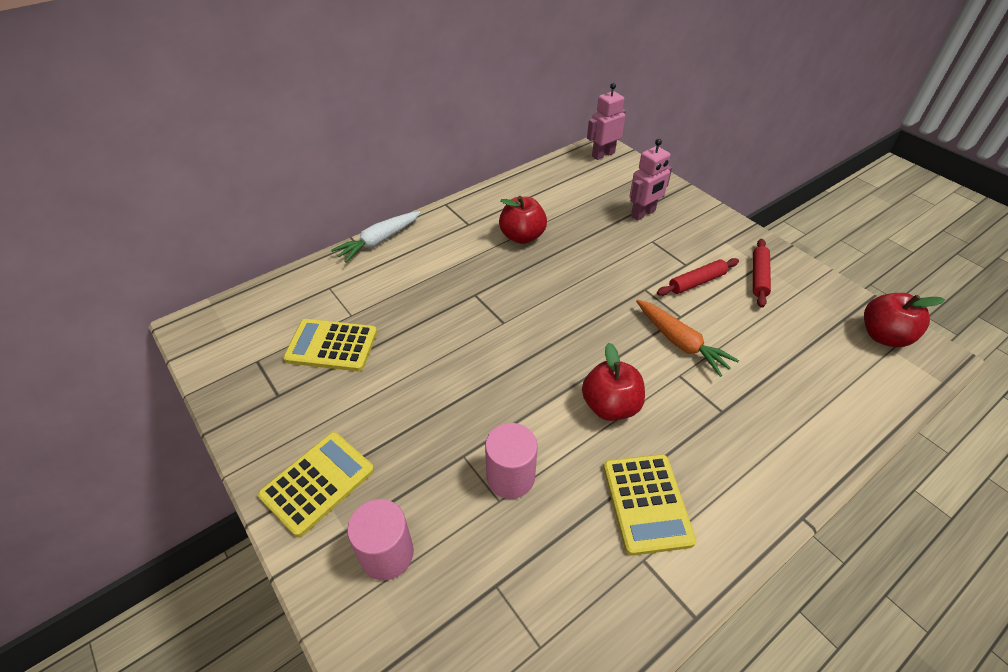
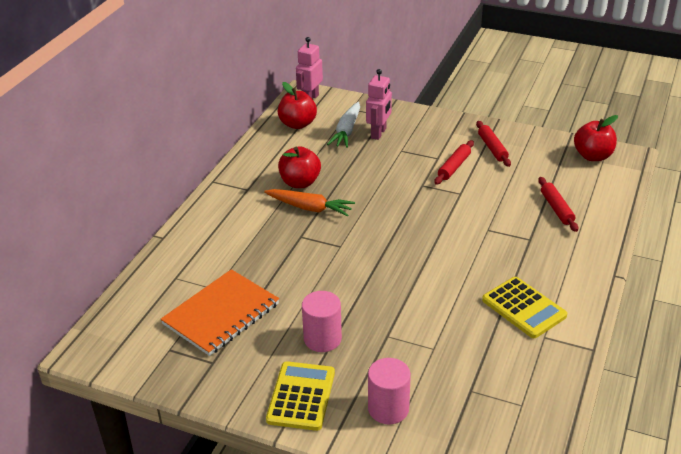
camera: 30 degrees left, 10 degrees down
yellow calculator [283,319,377,371] -> orange notebook [161,269,279,356]
white carrot [331,211,421,263] -> white carrot moved to [327,102,360,148]
pink cylinder [485,423,538,499] -> pink cylinder moved to [302,291,342,352]
red apple [582,343,645,421] -> red apple moved to [278,82,317,129]
orange carrot [636,299,739,377] -> orange carrot moved to [264,189,355,217]
none -> red rolling pin [538,177,578,232]

